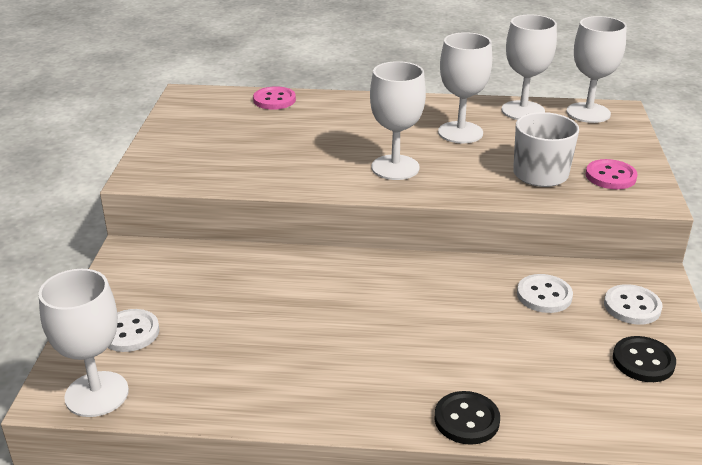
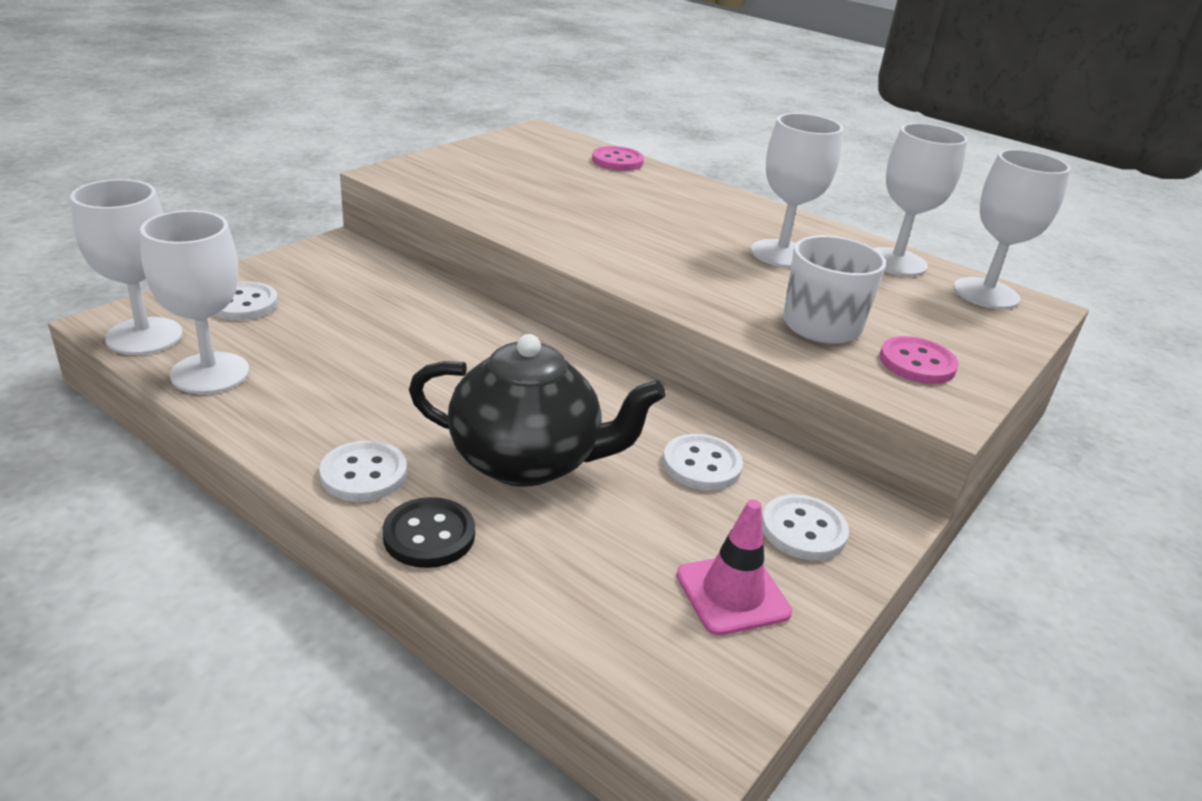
camera: 30 degrees right, 0 degrees up
white goblet [370,61,426,180] -> white goblet moved to [140,210,249,394]
black button [613,336,676,382] -> pink traffic cone [676,499,792,636]
none -> white button [320,440,407,502]
none -> black teapot [409,334,666,487]

